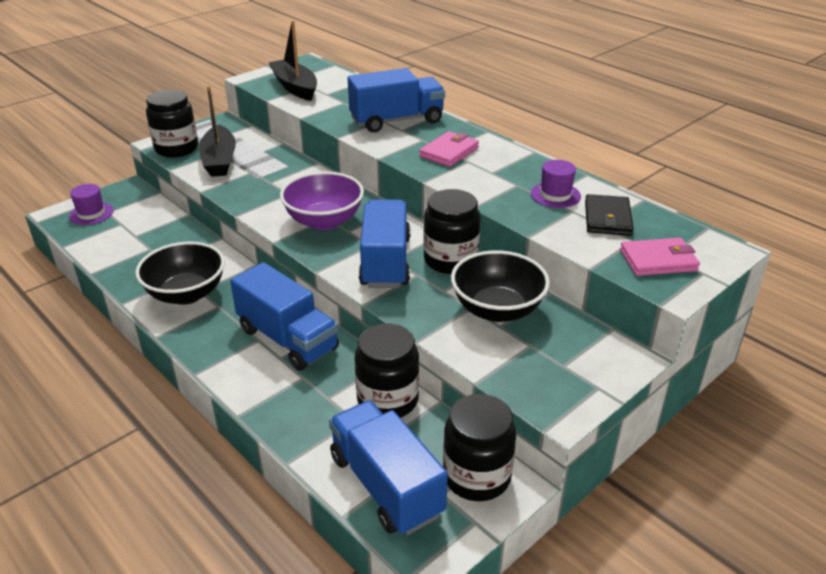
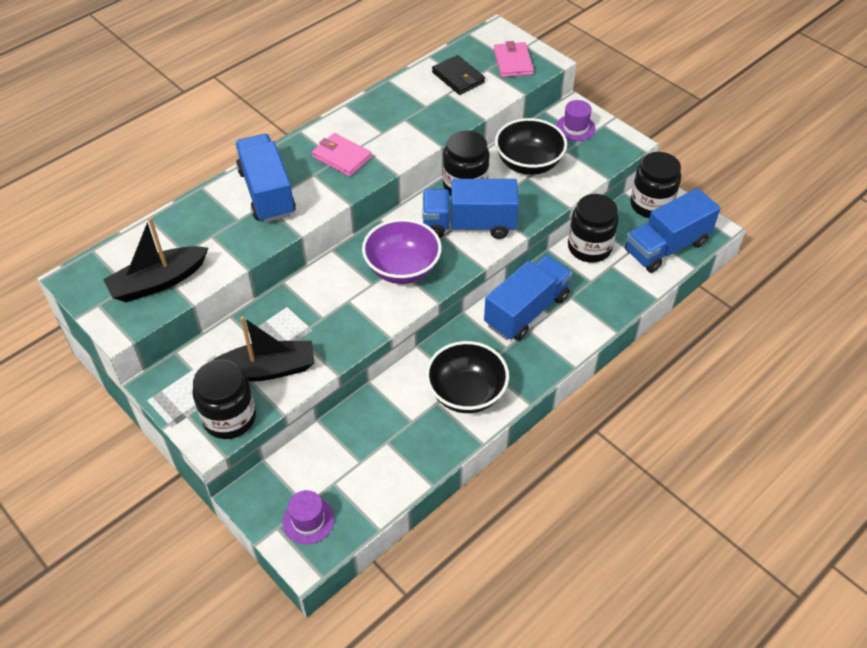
camera: 90 degrees left, 15 degrees up
purple hat [531,160,581,208] -> purple hat moved to [556,100,596,141]
black wallet [585,194,634,236] -> black wallet turned 45 degrees clockwise [432,55,485,95]

